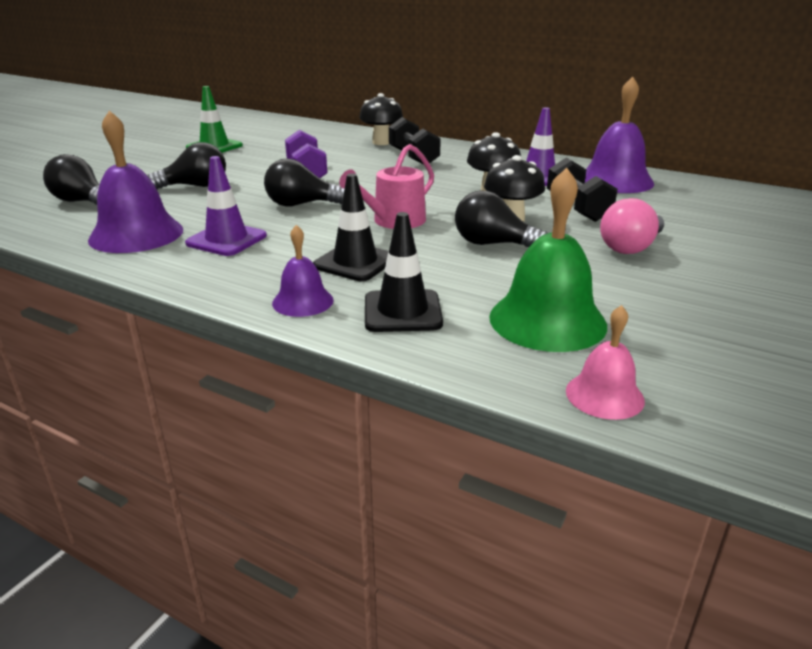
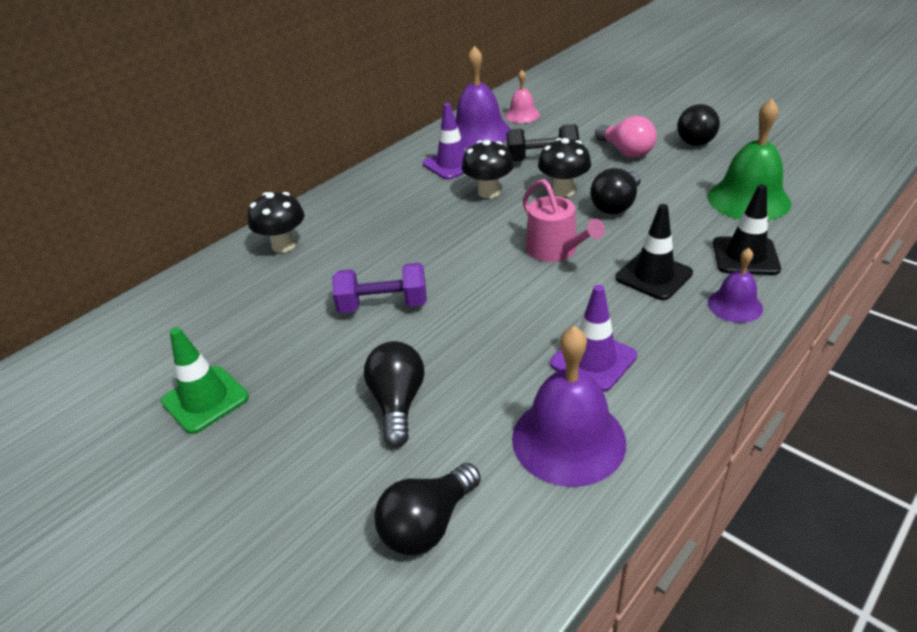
camera: 75 degrees left, 10 degrees up
black light bulb [264,158,344,206] -> black light bulb moved to [677,104,720,146]
black dumbbell [389,117,441,165] -> none
pink bell [566,305,645,420] -> pink bell moved to [505,70,540,123]

